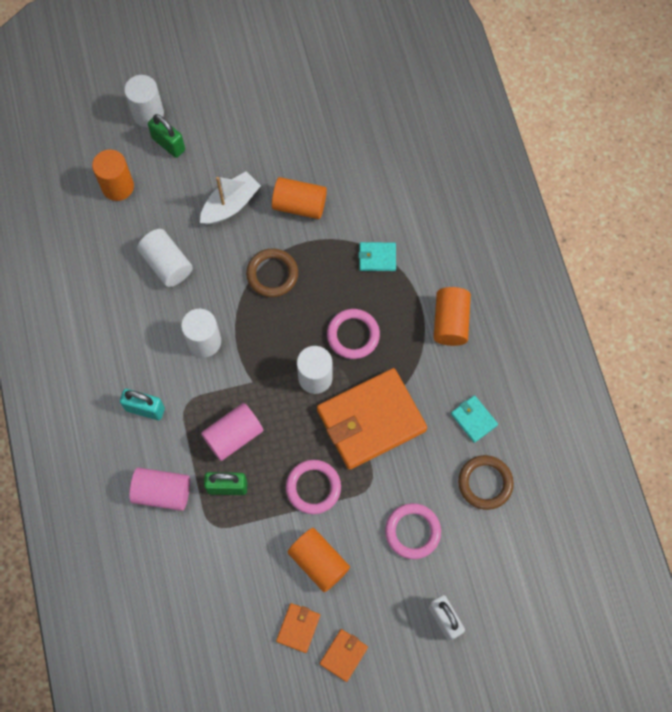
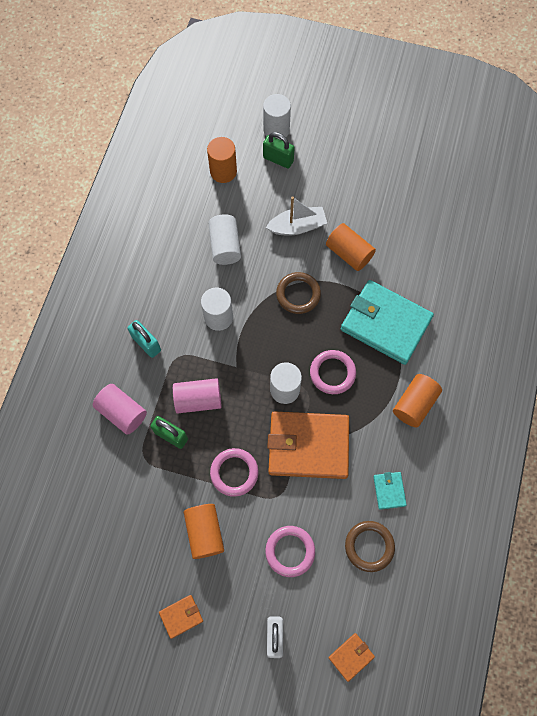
camera: 30 degrees right, 0 degrees up
green padlock [148,114,185,158] -> green padlock turned 45 degrees counterclockwise [263,132,295,168]
orange wallet [276,603,320,653] -> orange wallet moved to [328,633,375,682]
turquoise wallet [359,242,396,271] -> turquoise wallet [341,280,434,365], size x2.33

